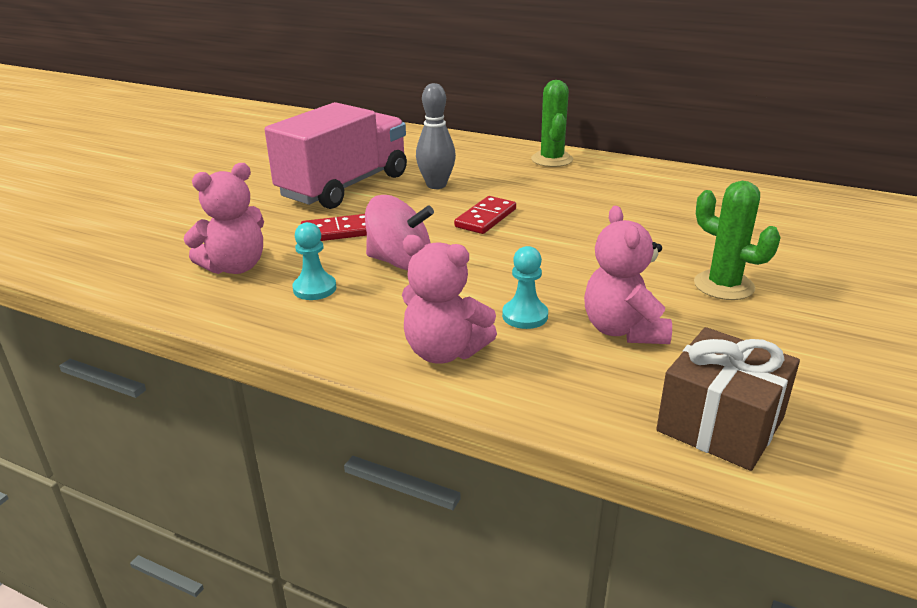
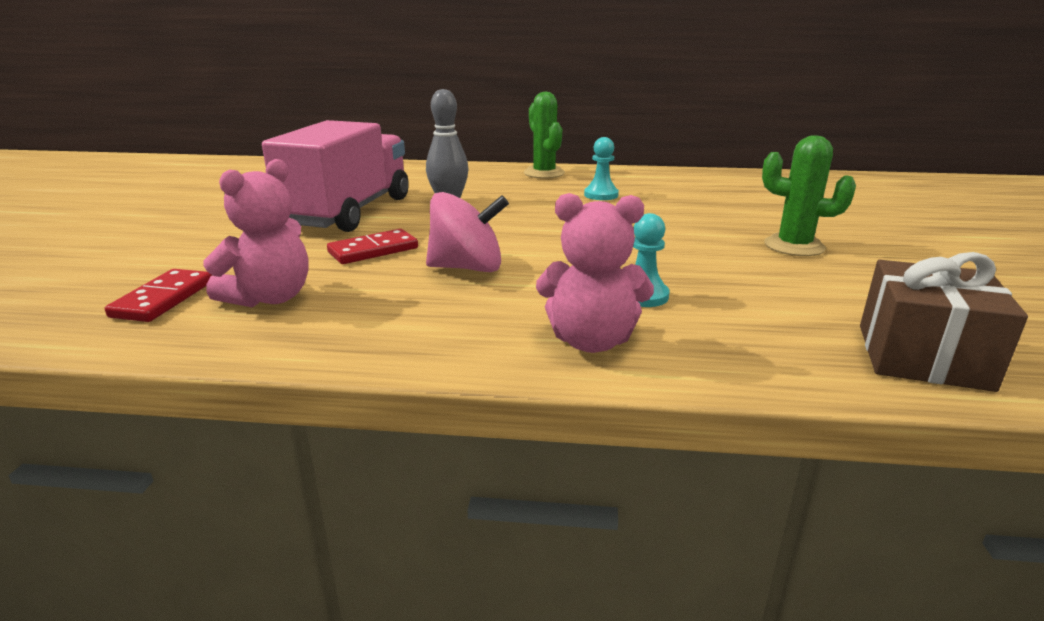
camera: 20 degrees left, 5 degrees down
turquoise pawn [292,222,336,300] -> turquoise pawn moved to [584,137,619,200]
red domino [454,196,516,234] -> red domino moved to [105,269,212,322]
pink teddy bear [584,206,672,344] -> none

